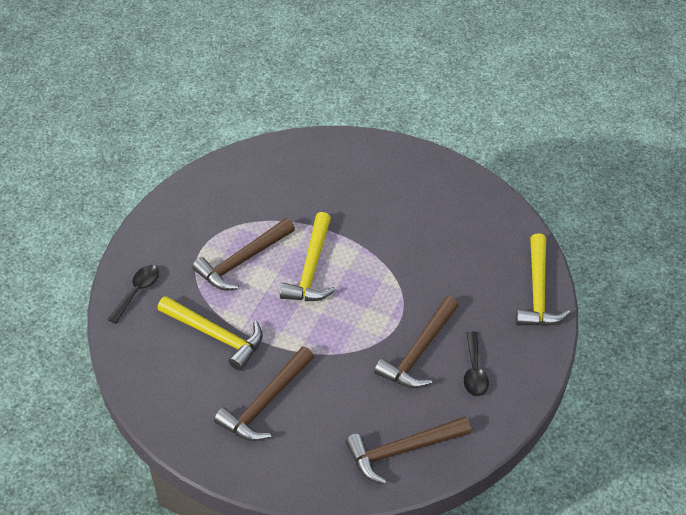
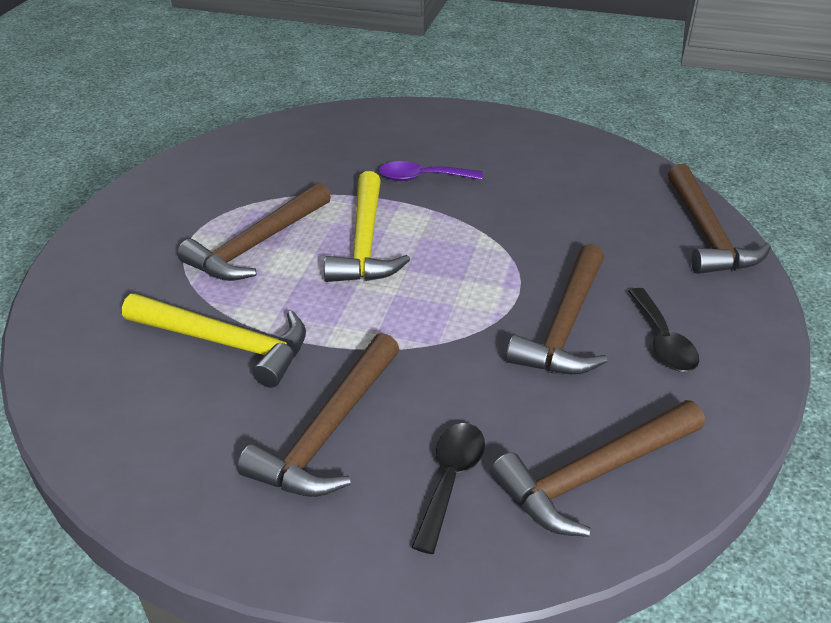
camera: 10 degrees left, 10 degrees down
black spoon [107,265,159,324] -> black spoon moved to [412,423,485,554]
yellow hammer [516,233,571,326] -> brown hammer [668,164,771,274]
none -> purple spoon [379,161,483,181]

